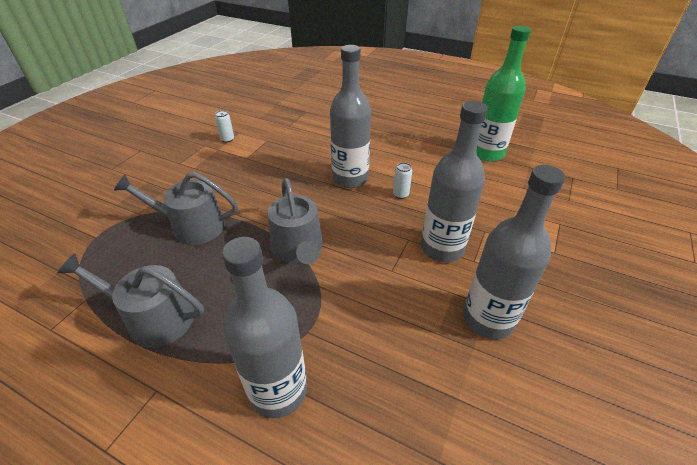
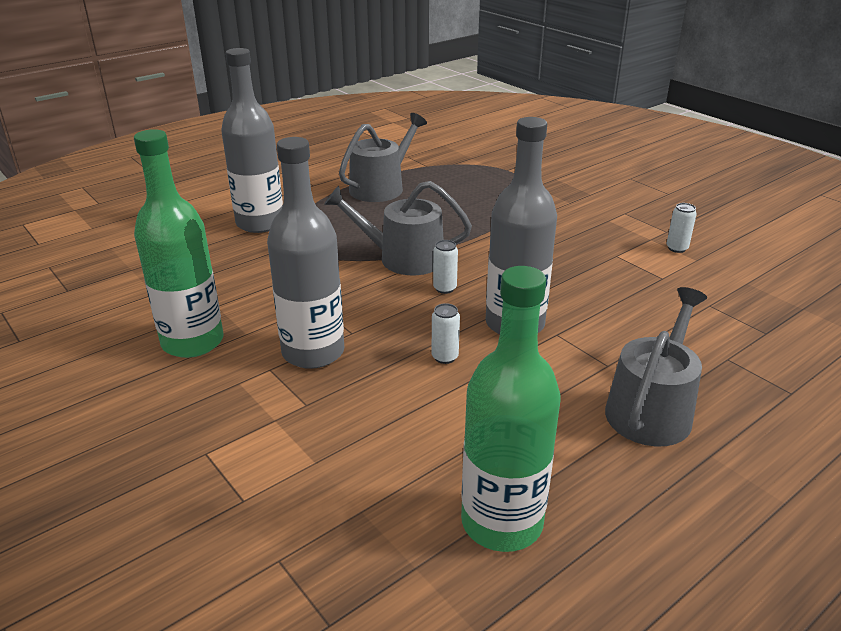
camera: 115 degrees right, 10 degrees down
grey watering can [114,172,238,245] -> grey watering can moved to [605,287,707,446]
grey bottle [463,165,565,340] -> green bottle [134,129,224,358]
none -> white can [433,240,458,294]

